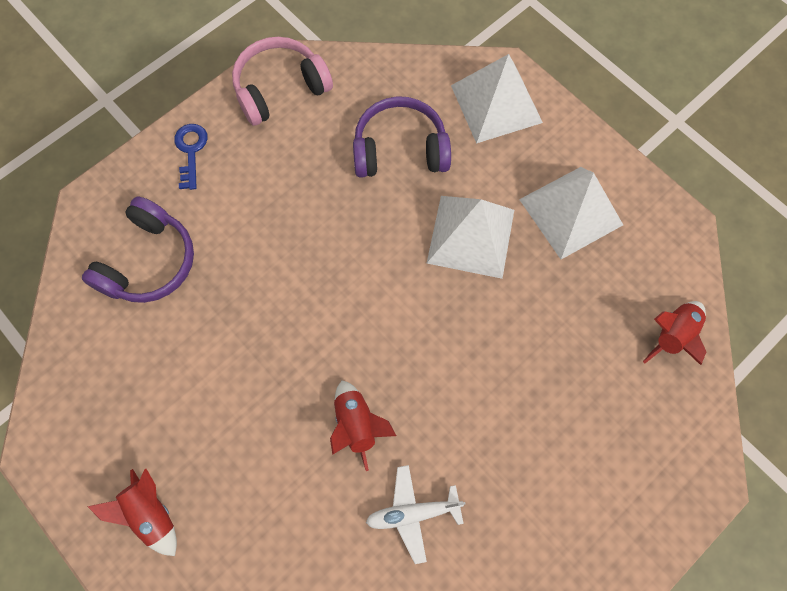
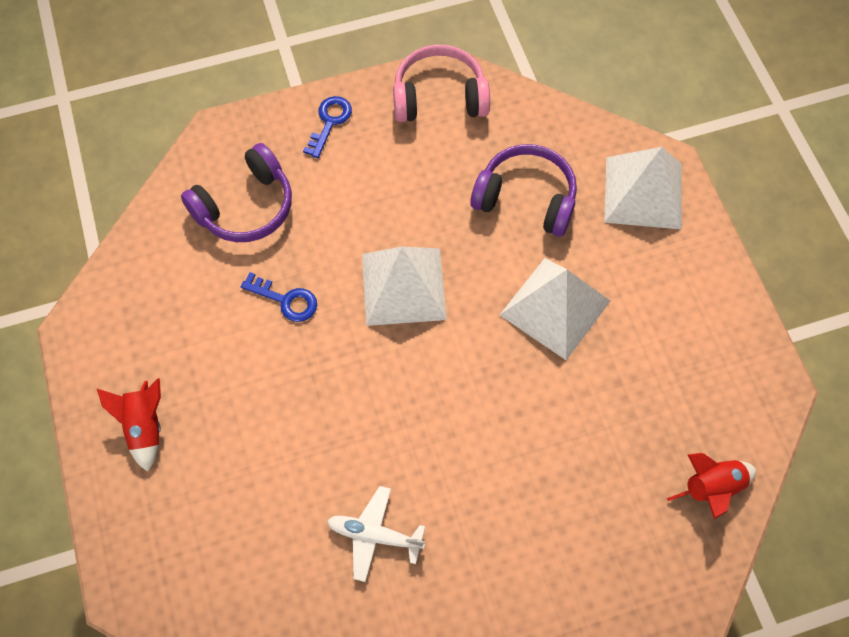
camera: 25 degrees right, 5 degrees down
red rocket [330,380,396,471] -> none
white pyramid [519,167,623,259] -> white pyramid moved to [362,246,447,326]
none -> blue key [241,272,317,322]

